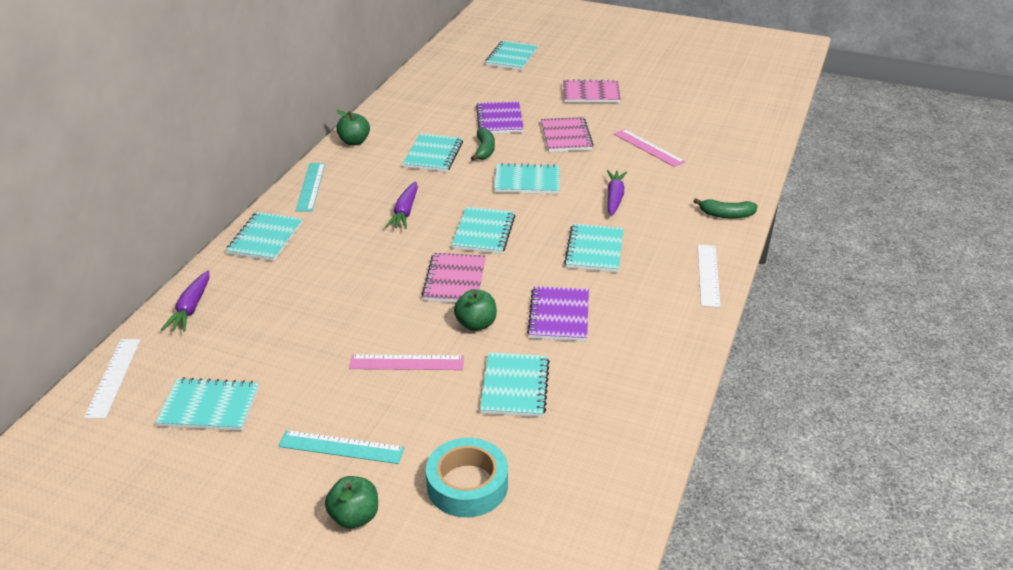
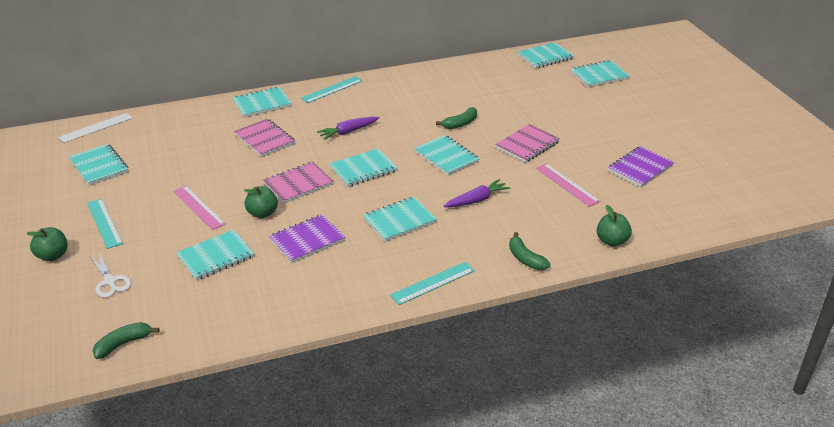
camera: 50 degrees right, 0 degrees up
purple carrot [161,270,209,332] -> none
green apple [336,110,370,145] -> green apple moved to [597,205,632,246]
turquoise notebook [403,133,463,172] -> turquoise notebook moved to [517,42,574,68]
turquoise tape [426,438,508,517] -> white scissors [90,253,132,298]
purple notebook [476,101,524,134] -> purple notebook moved to [608,146,674,187]
pink notebook [563,79,621,103] -> pink notebook moved to [234,119,295,157]
pink ruler [614,129,685,167] -> pink ruler turned 45 degrees counterclockwise [536,163,600,207]
white ruler [698,245,721,307] -> turquoise ruler [390,262,475,305]
none -> green banana [93,322,159,359]

